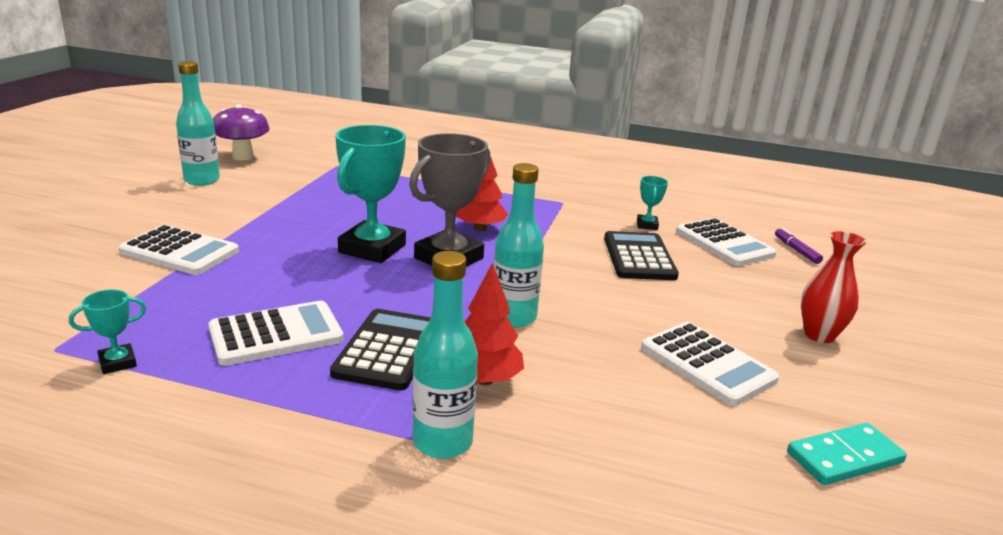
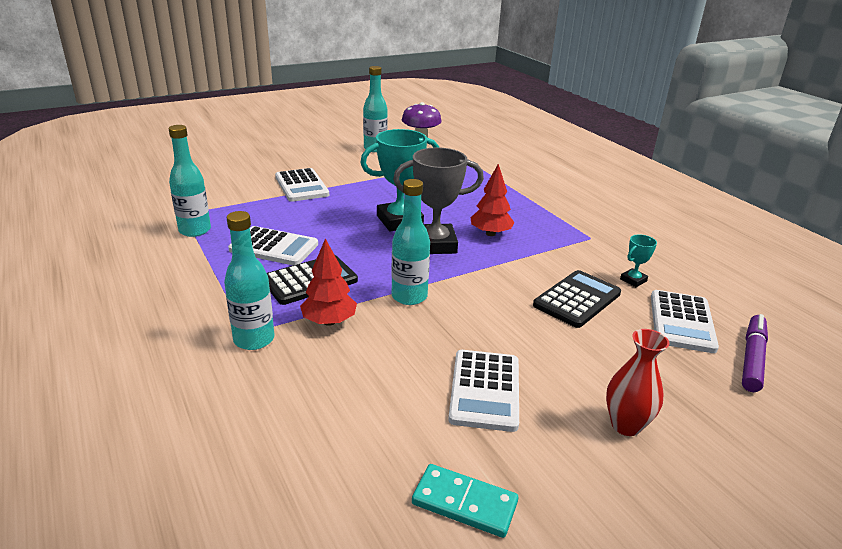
camera: 45 degrees right, 5 degrees up
turquoise trophy [69,289,146,374] -> turquoise bottle [168,125,211,237]
purple marker [775,228,823,264] -> purple marker [742,314,768,392], size x1.66

